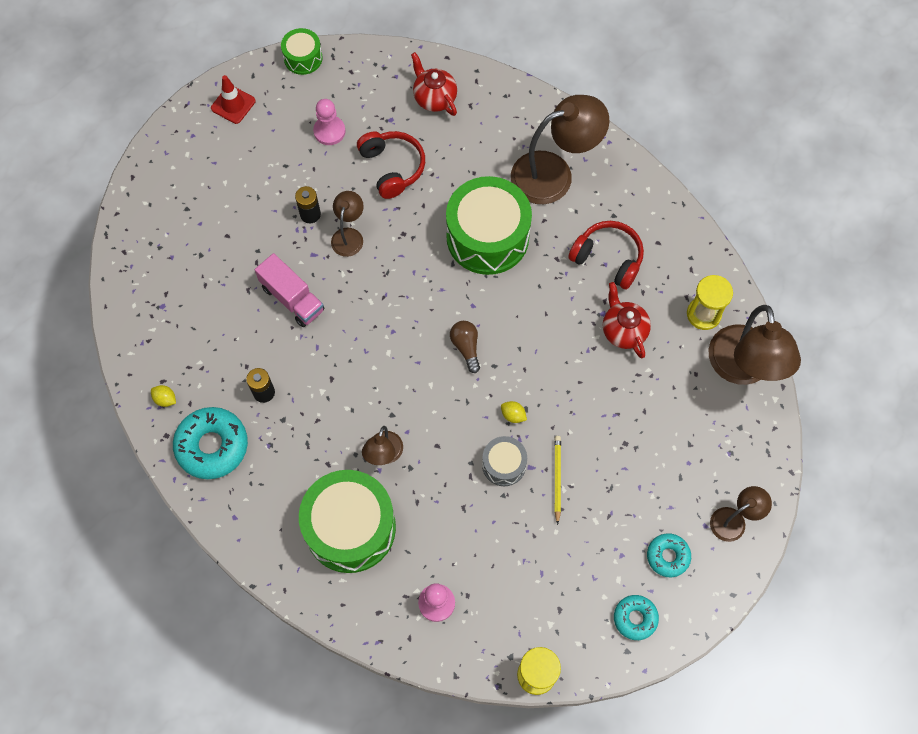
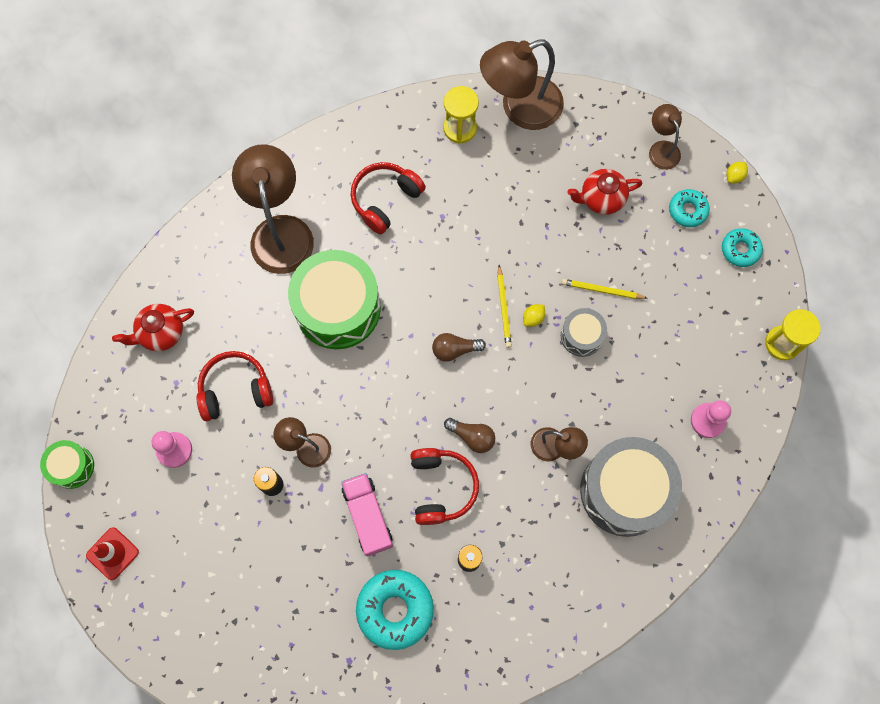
camera: 80 degrees left, 5 degrees up
yellow lemon [151,385,176,407] -> yellow lemon moved to [726,162,748,184]
turquoise donut [173,407,248,479] -> turquoise donut moved to [356,570,434,650]
pink truck [255,253,325,327] -> pink truck turned 75 degrees counterclockwise [341,473,393,557]
green drum [299,470,396,573] -> grey drum [580,437,682,537]
red teapot [603,282,651,358] -> red teapot moved to [567,169,643,215]
brown lamp [709,305,801,385] -> brown lamp turned 150 degrees clockwise [480,40,564,130]
none -> red headphones [410,448,479,525]
none -> brown light bulb [444,418,495,453]
none -> yellow pencil [497,265,512,348]

